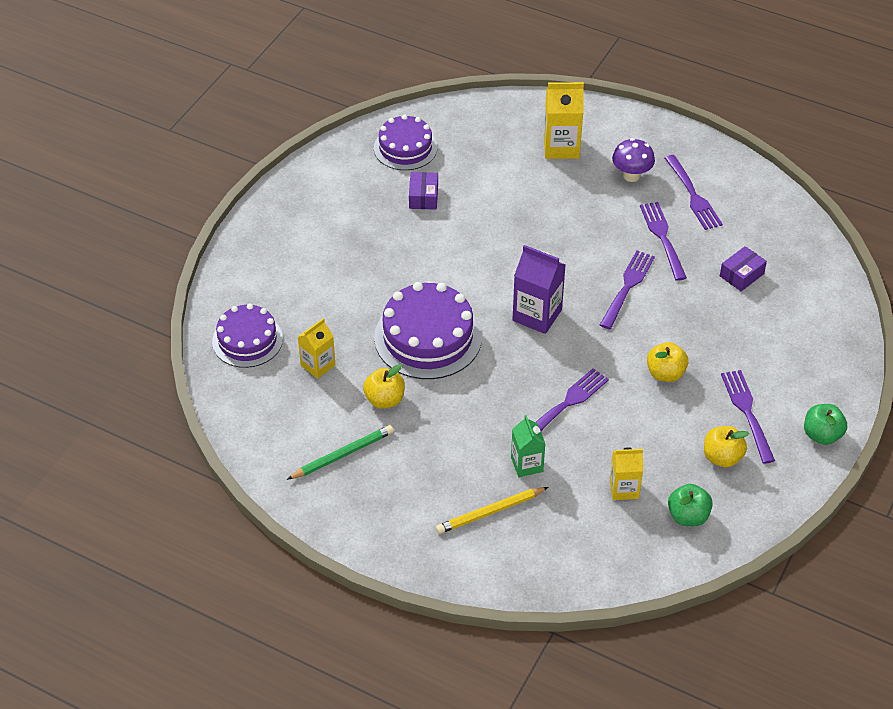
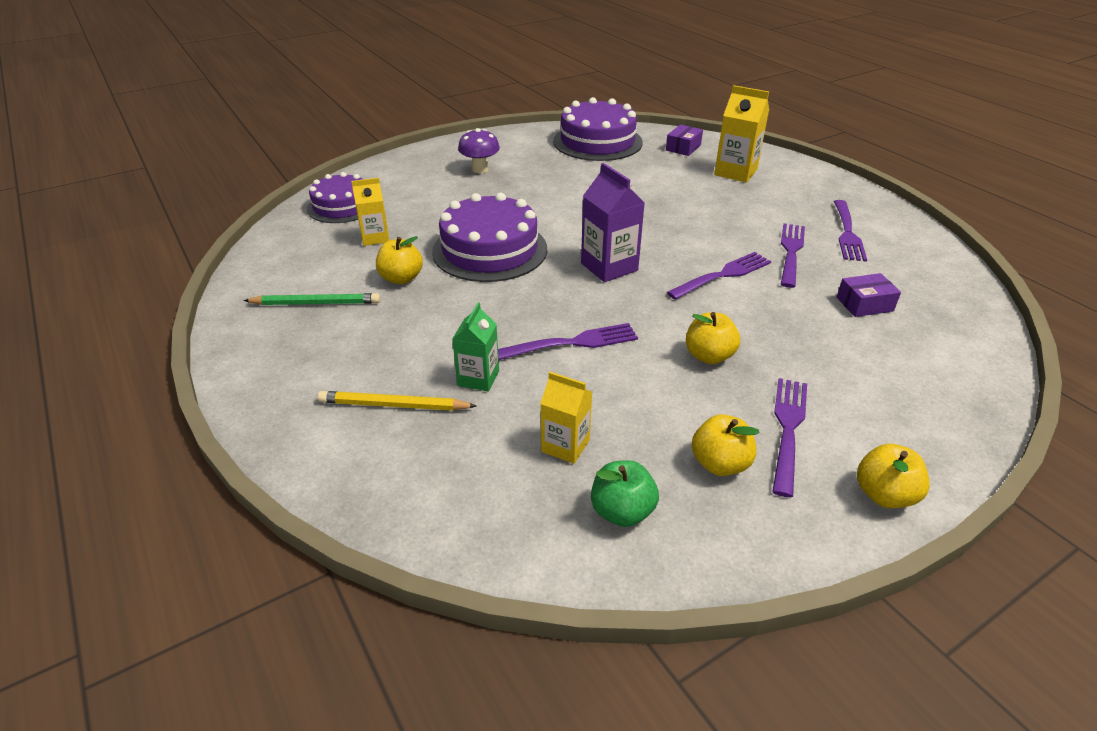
camera: 30 degrees right, 10 degrees down
purple cake [374,114,437,170] -> purple cake [553,97,643,161], size x1.53
purple box [409,172,438,210] -> purple box moved to [666,124,703,156]
purple mushroom [612,138,655,182] -> purple mushroom moved to [458,128,500,173]
green apple [804,404,847,445] -> yellow apple [857,444,930,508]

